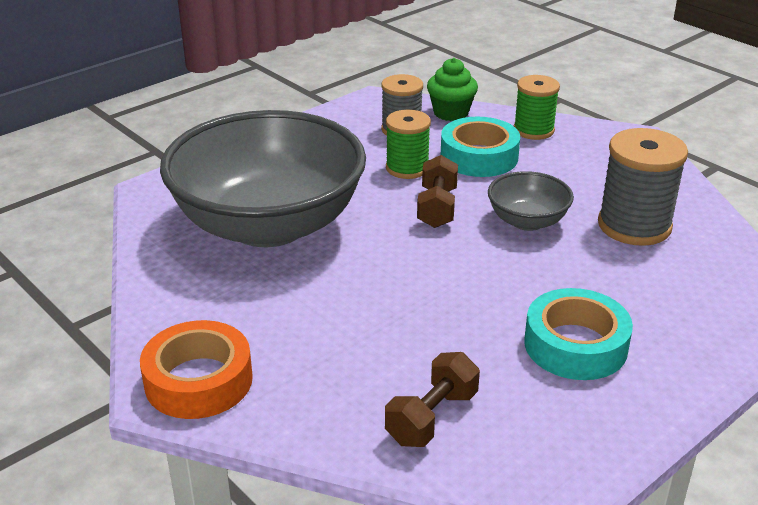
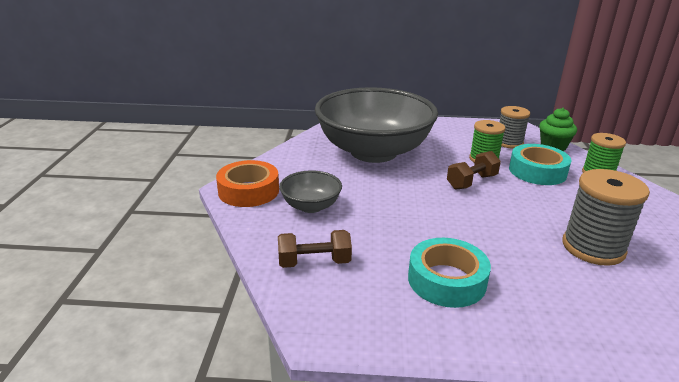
camera: 45 degrees right, 5 degrees down
grey bowl [488,171,574,231] -> grey bowl moved to [279,170,342,213]

